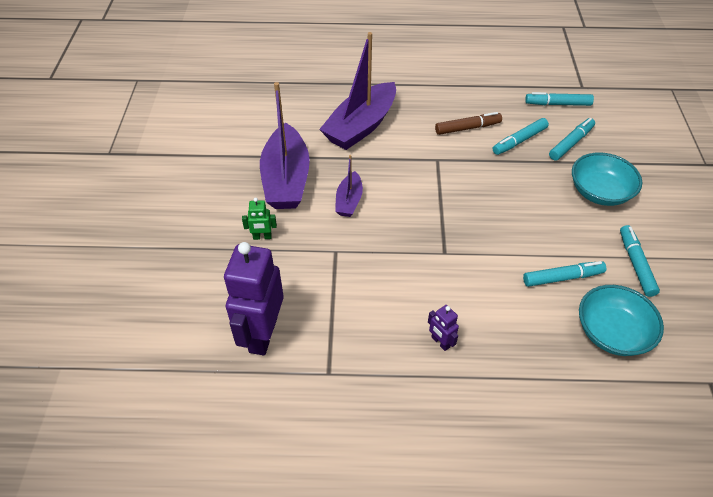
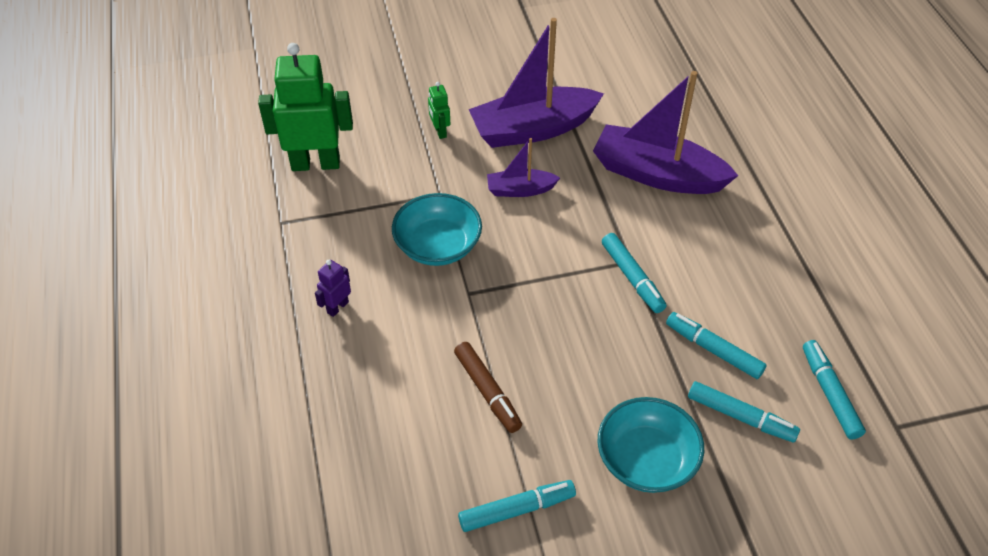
camera: 75 degrees right, 0 degrees up
purple robot [224,242,284,356] -> green robot [258,43,353,171]
brown marker [435,112,502,135] -> brown marker moved to [454,342,522,433]
turquoise marker [523,261,606,287] -> turquoise marker moved to [602,233,666,313]
turquoise bowl [579,285,664,356] -> turquoise bowl moved to [392,193,482,266]

